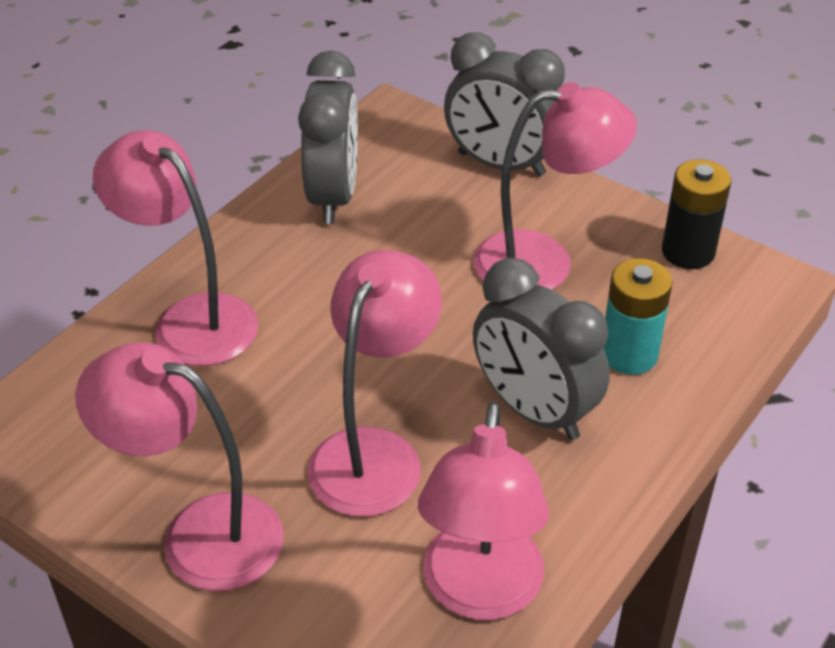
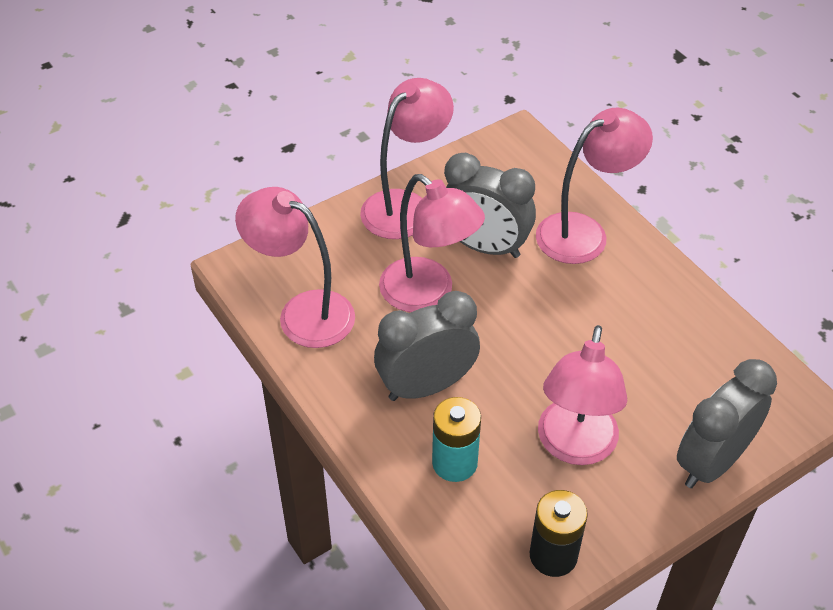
camera: 110 degrees right, 5 degrees up
grey clock [298,51,358,224] -> grey clock moved to [444,153,536,258]

